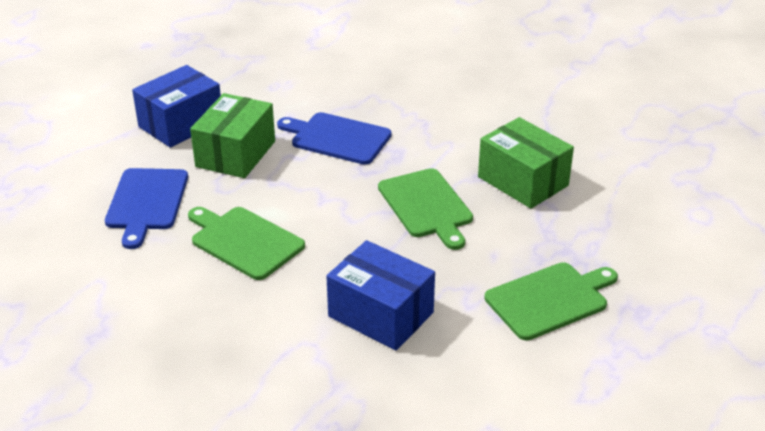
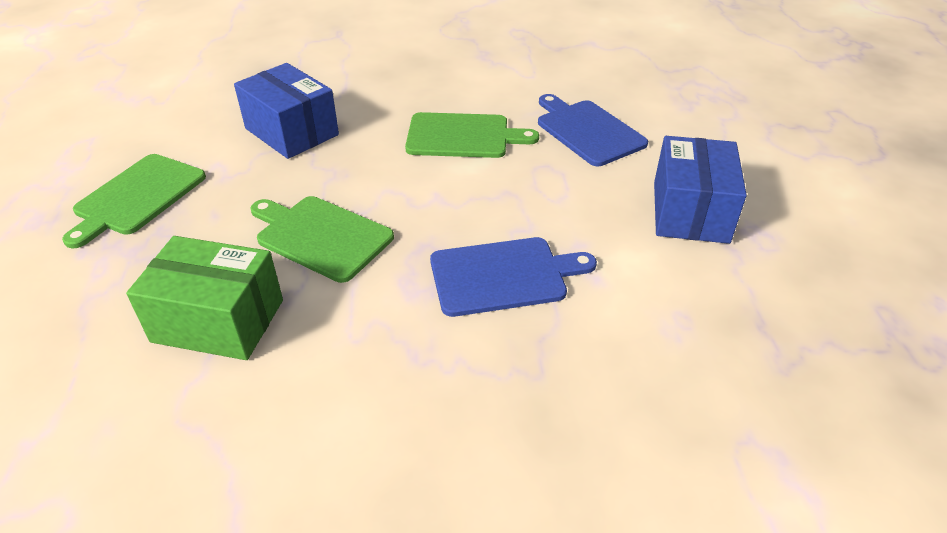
camera: 145 degrees right, 5 degrees up
green box [190,93,275,178] -> none
blue box [326,240,435,350] -> blue box turned 45 degrees clockwise [234,63,339,159]

